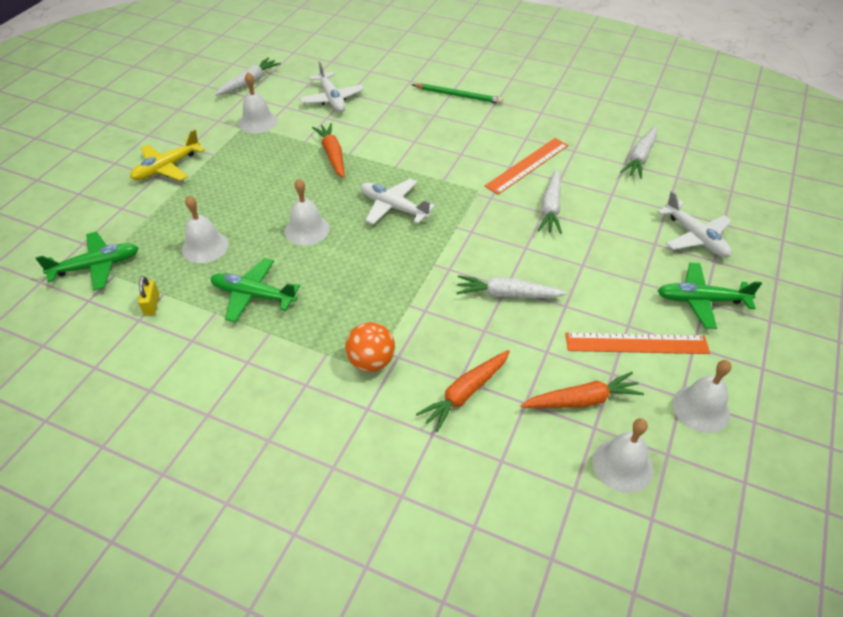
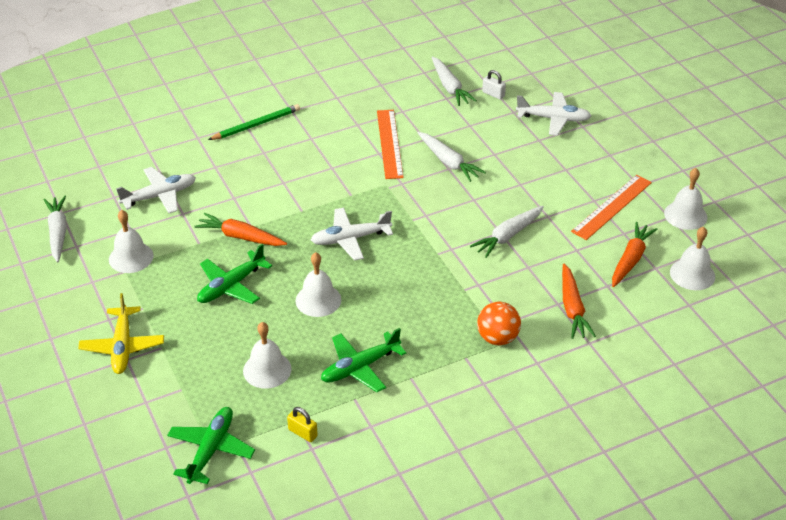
camera: 50 degrees left, 5 degrees down
white plane [299,61,364,112] -> white plane turned 45 degrees counterclockwise [116,167,196,213]
green plane [658,263,762,329] -> green plane moved to [197,244,272,304]
none -> white padlock [482,70,506,100]

